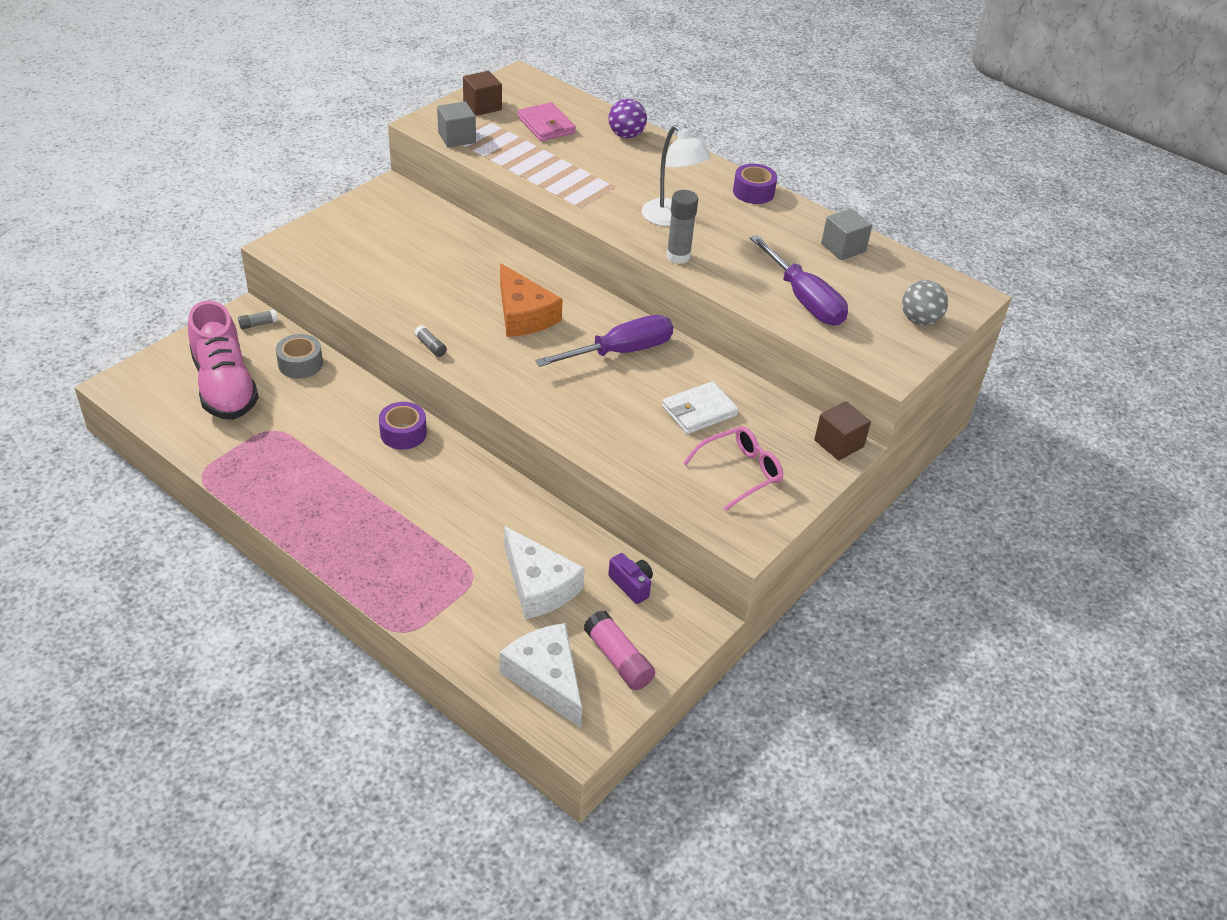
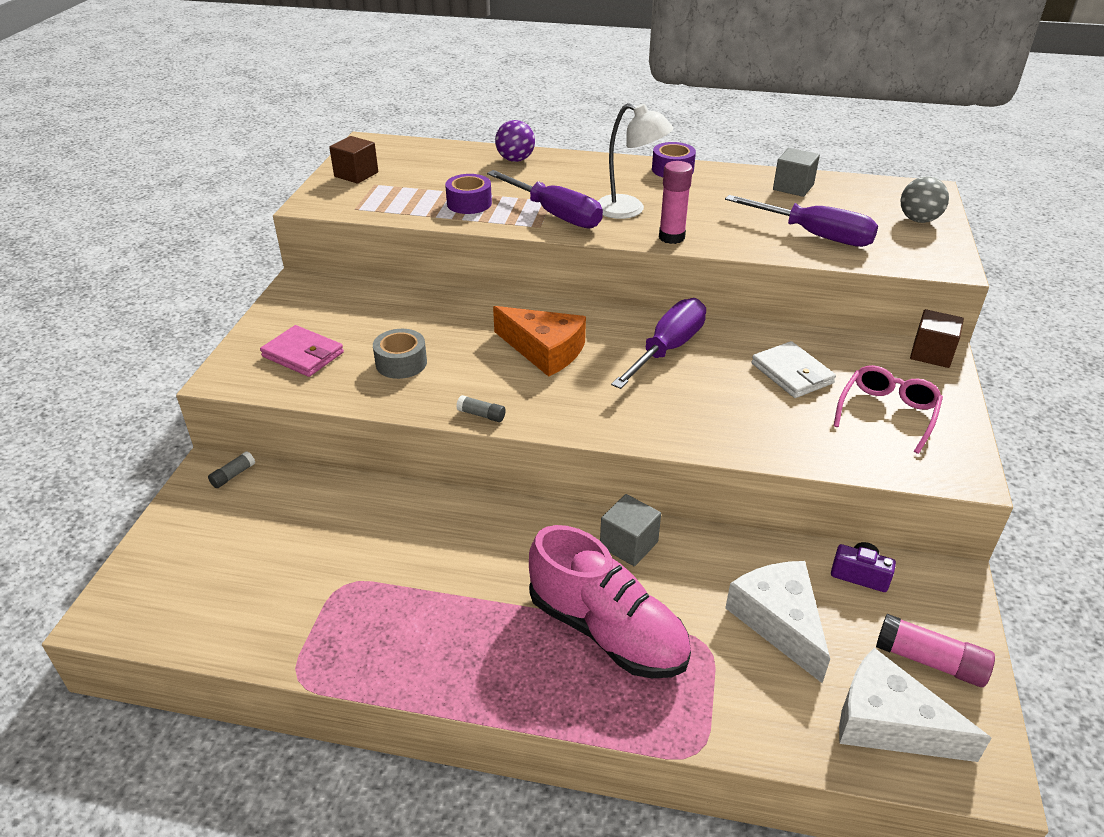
camera: 25 degrees left, 5 degrees down
pink shoe [188,301,259,420] -> pink shoe moved to [529,525,691,678]
grey tape [276,334,323,379] -> grey tape moved to [373,329,427,379]
purple tape [379,402,427,450] -> purple tape moved to [445,174,492,214]
grey cube [437,101,476,147] -> grey cube moved to [600,494,661,566]
white cheese [504,526,585,619] -> white cheese turned 135 degrees counterclockwise [725,561,830,683]
pink wallet [518,102,576,141] -> pink wallet moved to [260,325,344,377]
white wallet [662,381,739,434] -> white wallet turned 60 degrees counterclockwise [752,341,836,398]
grey glue stick [666,190,698,264] -> pink glue stick [659,161,693,244]
none -> purple screwdriver [487,170,603,228]

